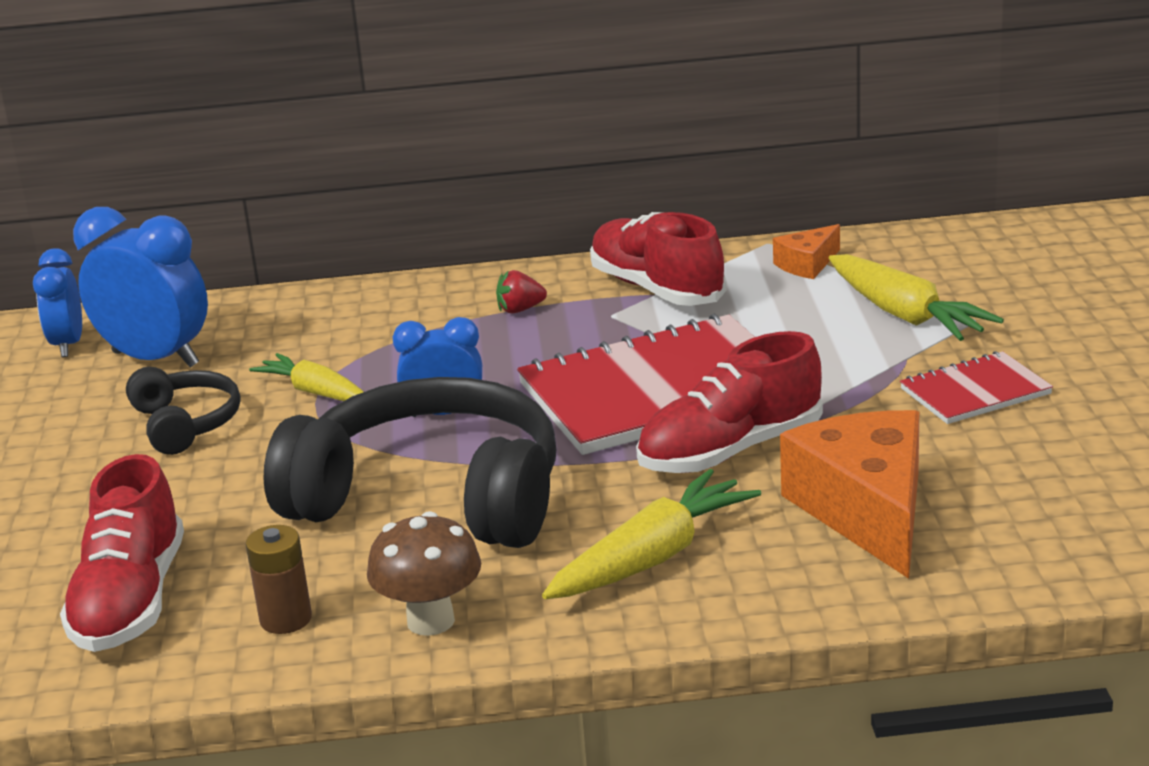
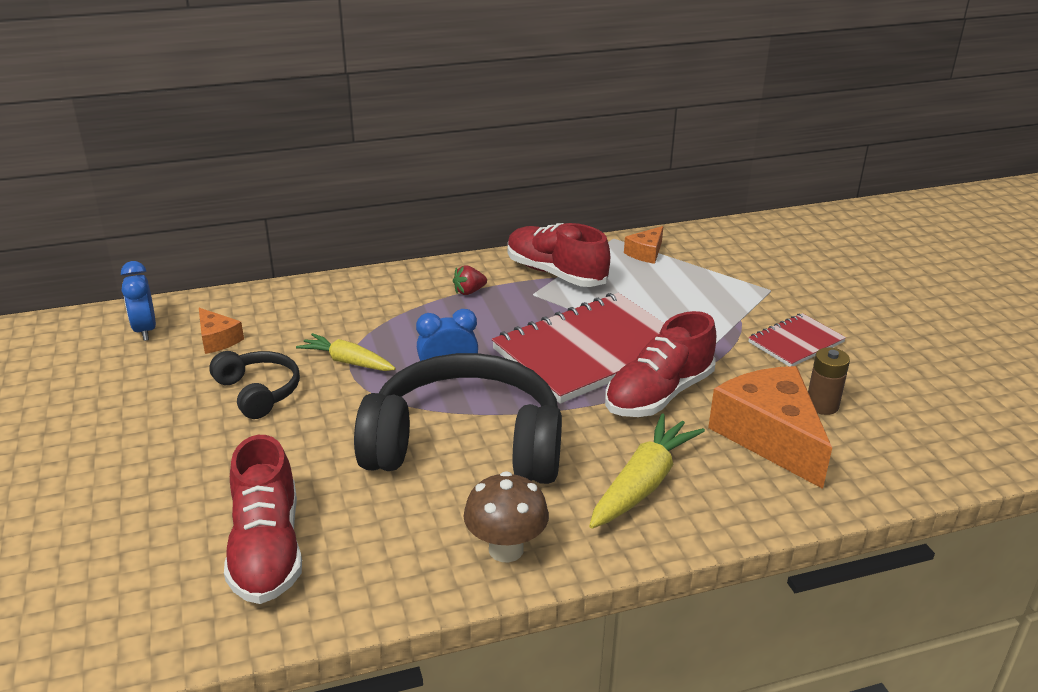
camera: 15 degrees left, 5 degrees up
blue clock [73,207,208,367] -> orange cheese [199,308,244,354]
brown battery [246,525,312,634] -> brown battery moved to [808,348,850,415]
yellow carrot [829,254,1004,341] -> none

